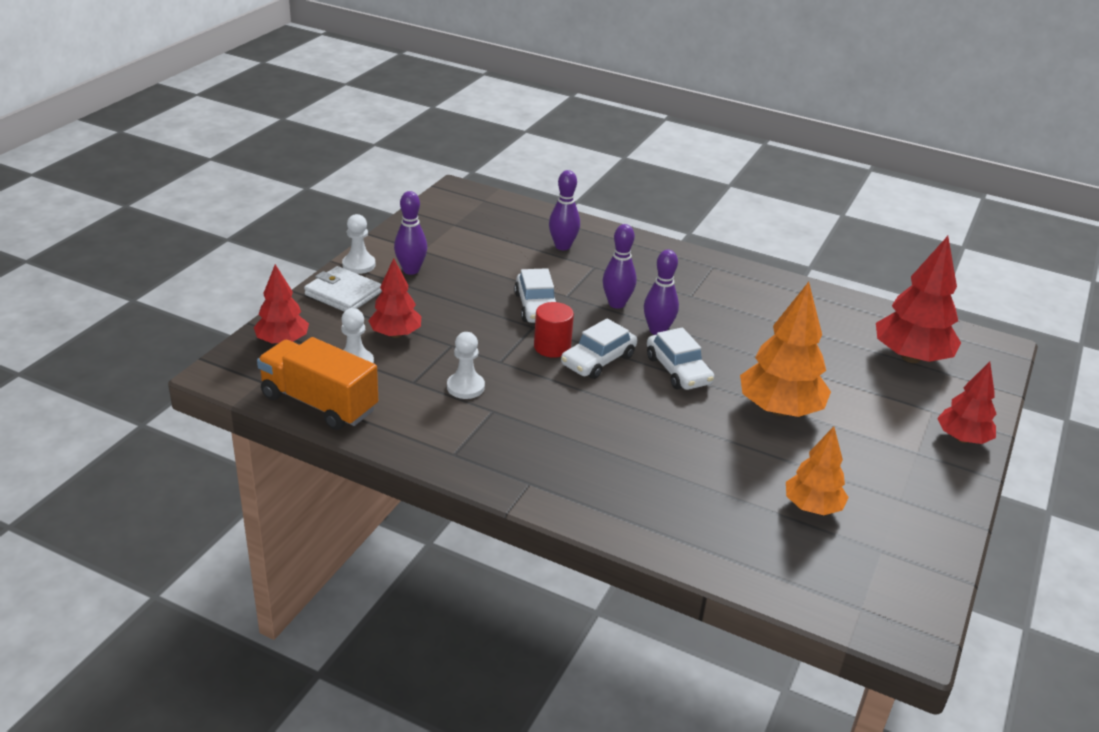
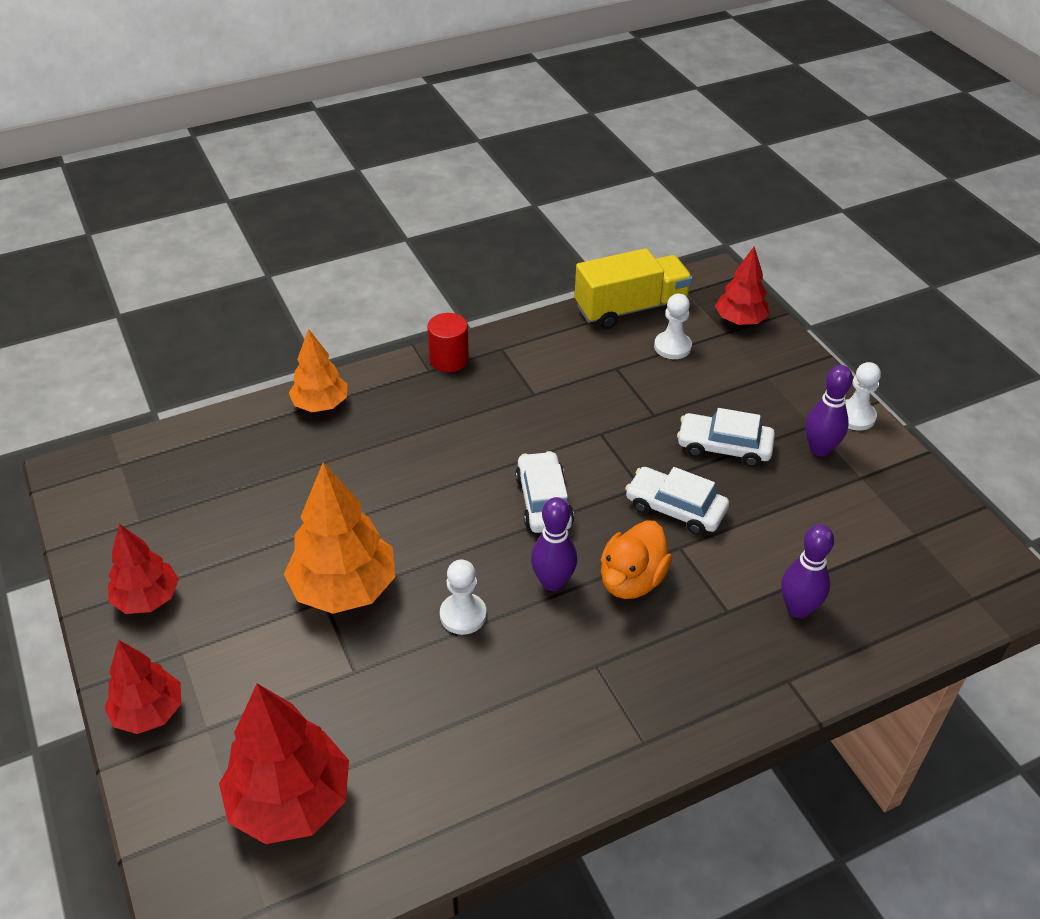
camera: 130 degrees right, 10 degrees up
orange truck [257,337,378,430] -> yellow truck [575,248,693,329]
white wallet [304,266,382,312] -> none
red tree [368,258,421,338] -> red tree moved to [108,524,179,614]
white pawn [447,332,485,399] -> white pawn moved to [440,559,487,635]
red cylinder [534,302,574,358] -> red cylinder moved to [427,313,469,372]
purple bowling pin [602,224,637,309] -> orange duck [601,521,672,599]
white car [647,327,714,390] -> white car moved to [677,408,775,467]
orange tree [786,426,849,515] -> orange tree moved to [289,329,347,412]

